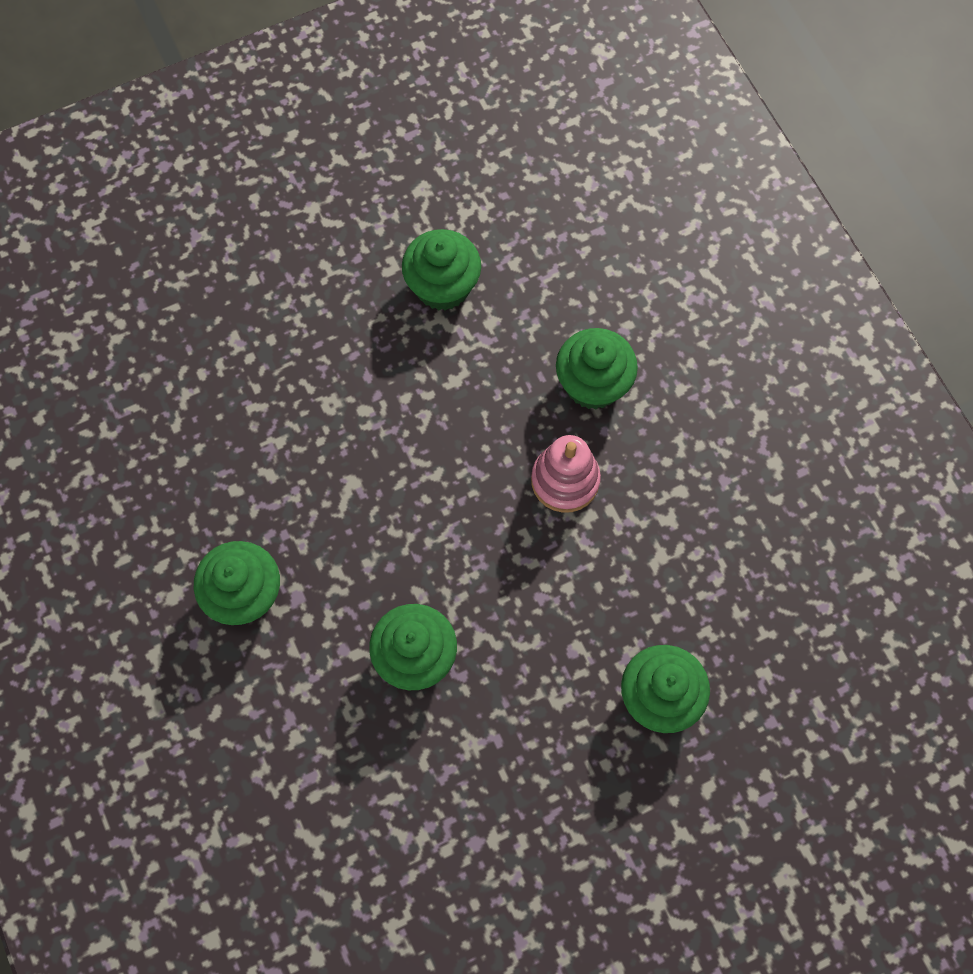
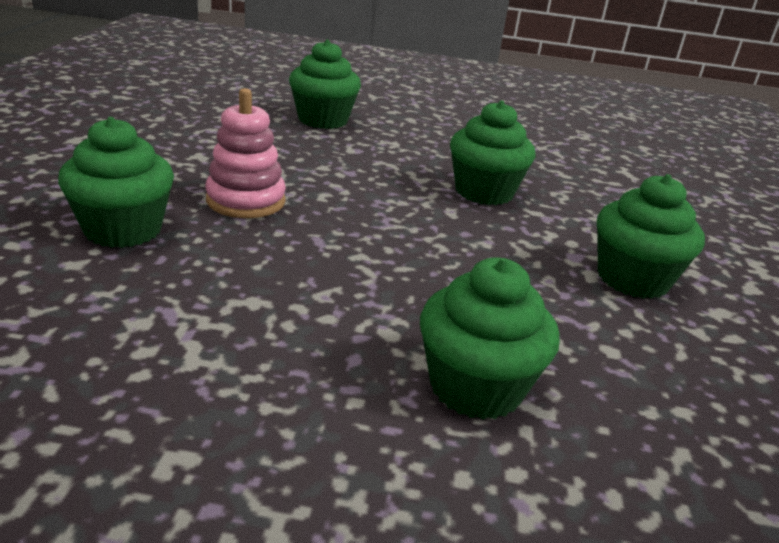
camera: 150 degrees left, 40 degrees down
green cupcake [402,229,481,311] -> green cupcake moved to [420,257,560,420]

